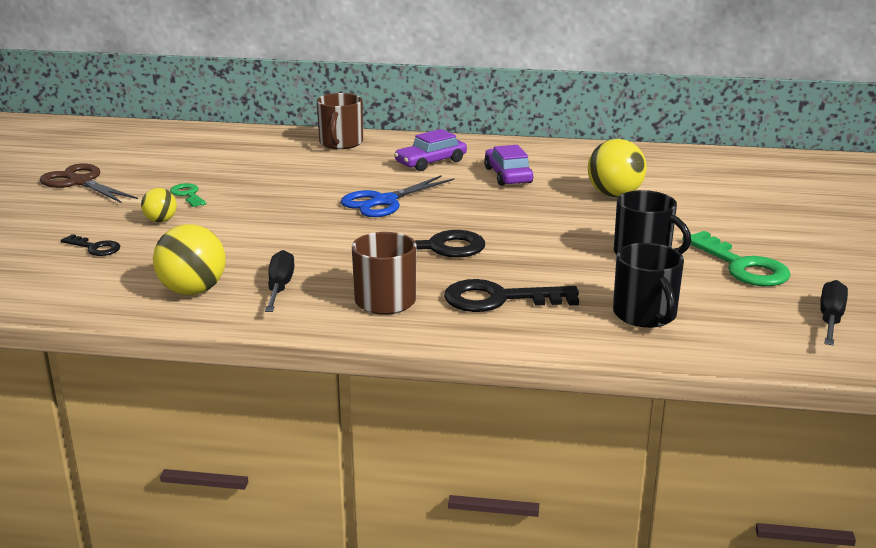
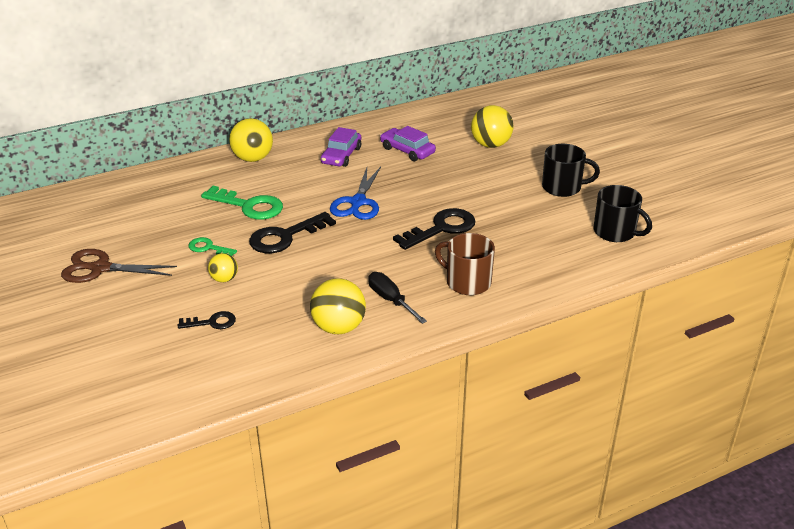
camera: 35 degrees left, 10 degrees up
brown mug [317,93,363,149] -> yellow ball [229,118,273,162]
black key [444,279,579,312] -> black key moved to [249,212,336,253]
green key [682,231,791,286] -> green key moved to [201,186,283,220]
black screwdriver [820,280,848,345] -> none

